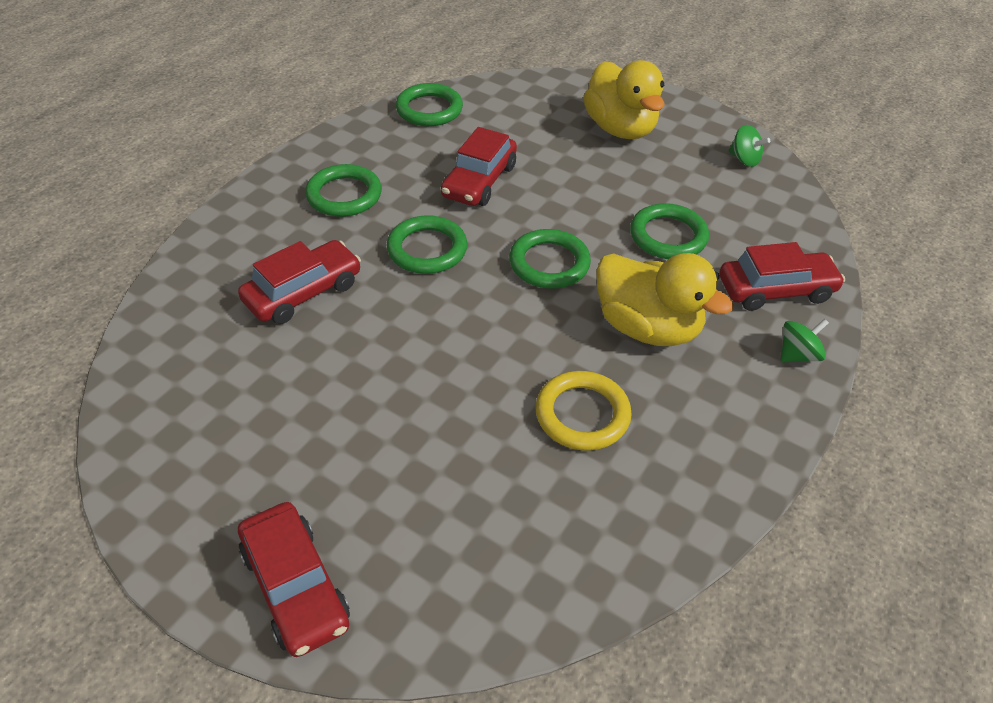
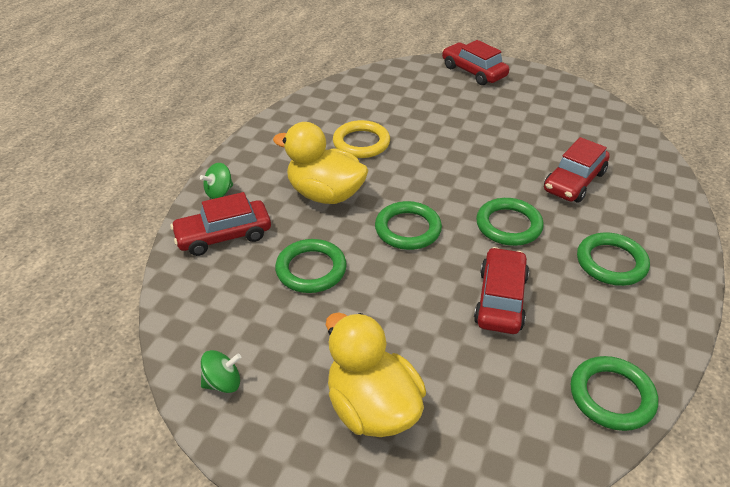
camera: 170 degrees right, 5 degrees down
green spinning top [729,125,770,167] -> green spinning top turned 135 degrees clockwise [201,350,241,393]

